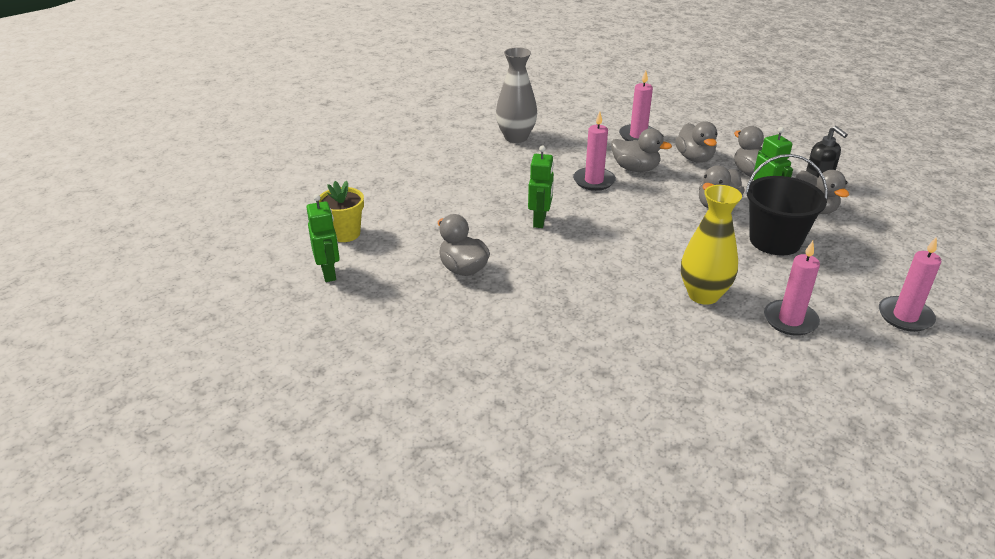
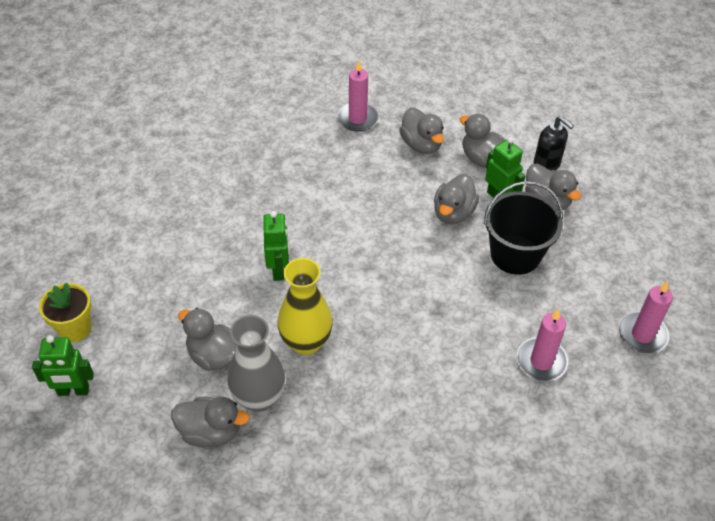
camera: 15 degrees left, 15 degrees up
green robot [306,194,340,282] -> green robot turned 120 degrees clockwise [32,335,94,396]
grey vase [496,47,537,143] -> grey vase moved to [227,315,286,412]
pink candle [573,111,616,191] -> none
grey duck [611,128,672,172] -> grey duck moved to [171,396,250,447]
yellow vase [681,185,742,305] -> yellow vase moved to [277,258,333,355]

